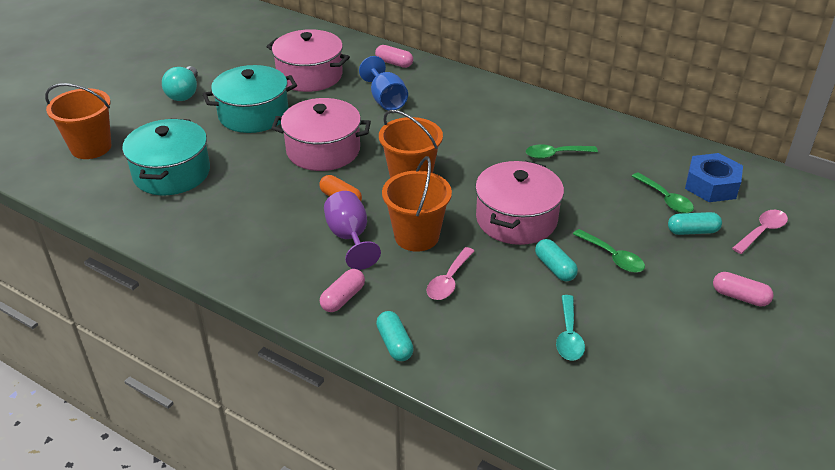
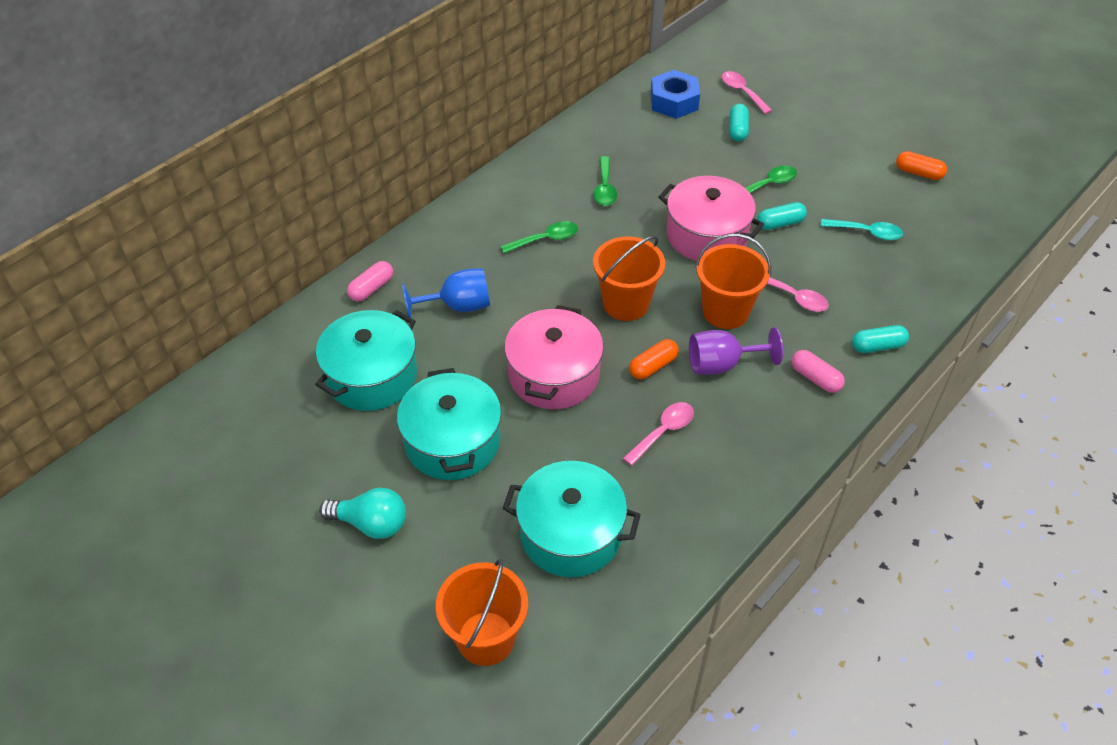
camera: 80 degrees left, 10 degrees up
pink pot [266,29,350,92] -> turquoise pot [315,310,417,411]
green spoon [632,172,694,213] -> green spoon moved to [500,221,578,253]
pink capsule [713,272,774,307] -> none
none -> pink spoon [623,402,694,466]
none -> orange capsule [896,151,947,180]

